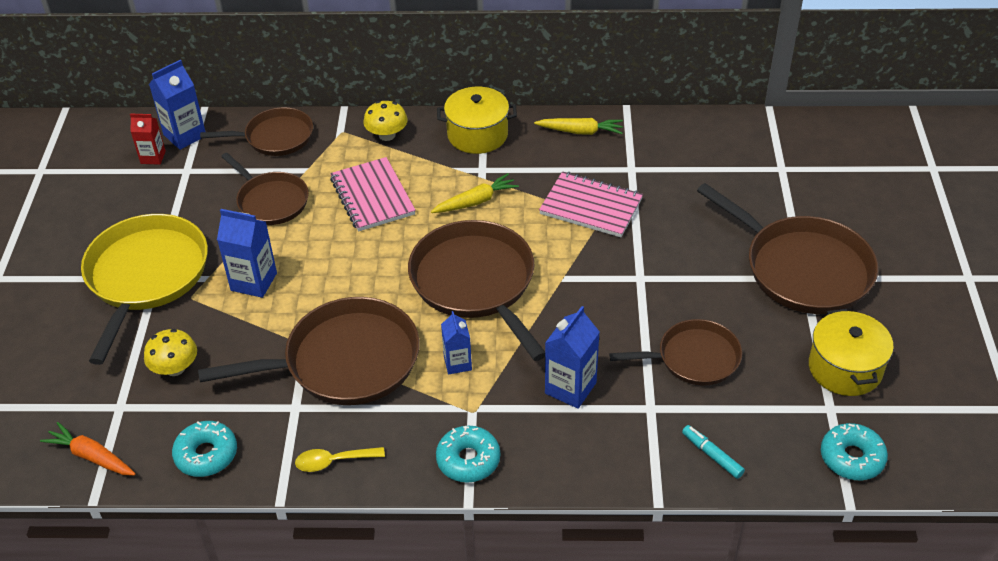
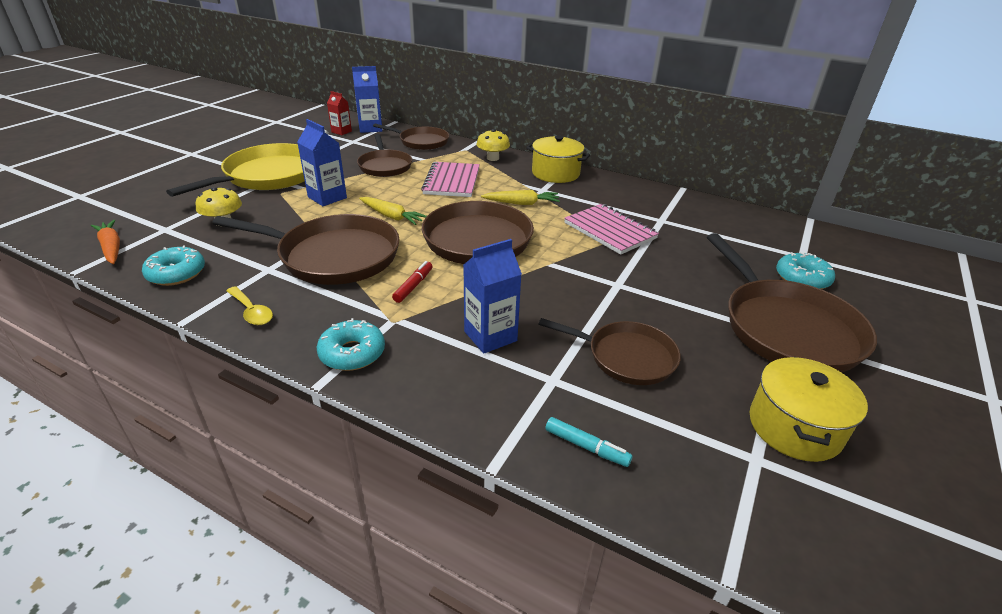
camera: 25 degrees right, 10 degrees down
yellow spoon [295,447,385,472] -> yellow spoon turned 150 degrees counterclockwise [226,286,273,325]
blue carton [441,311,472,374] -> red marker [392,261,433,303]
yellow carrot [534,118,623,135] -> yellow carrot moved to [359,197,427,225]
turquoise marker [682,425,745,479] -> turquoise marker turned 135 degrees clockwise [545,417,633,467]
turquoise donut [821,423,888,480] -> turquoise donut moved to [776,252,835,289]

